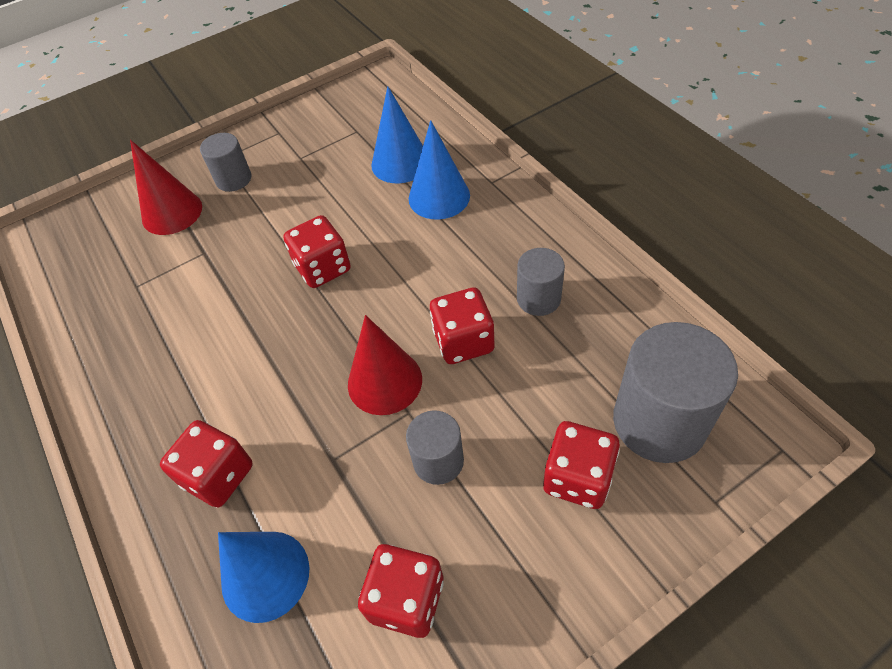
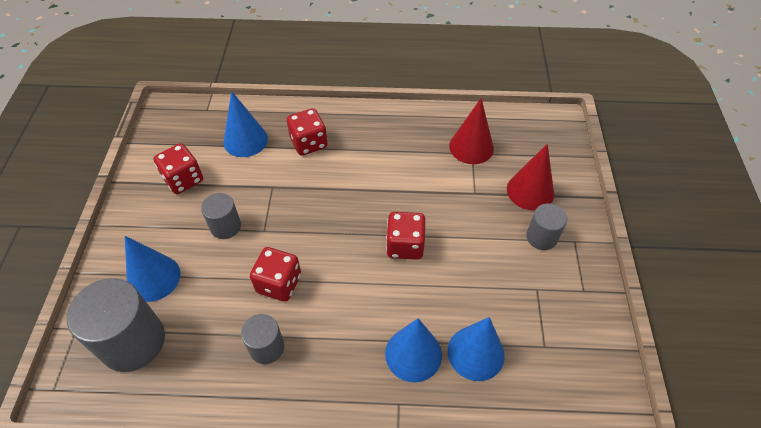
camera: 120 degrees right, 0 degrees up
red cone [348,315,422,415] -> red cone moved to [449,98,494,164]
red dice [543,421,620,509] -> blue cone [125,236,180,302]

